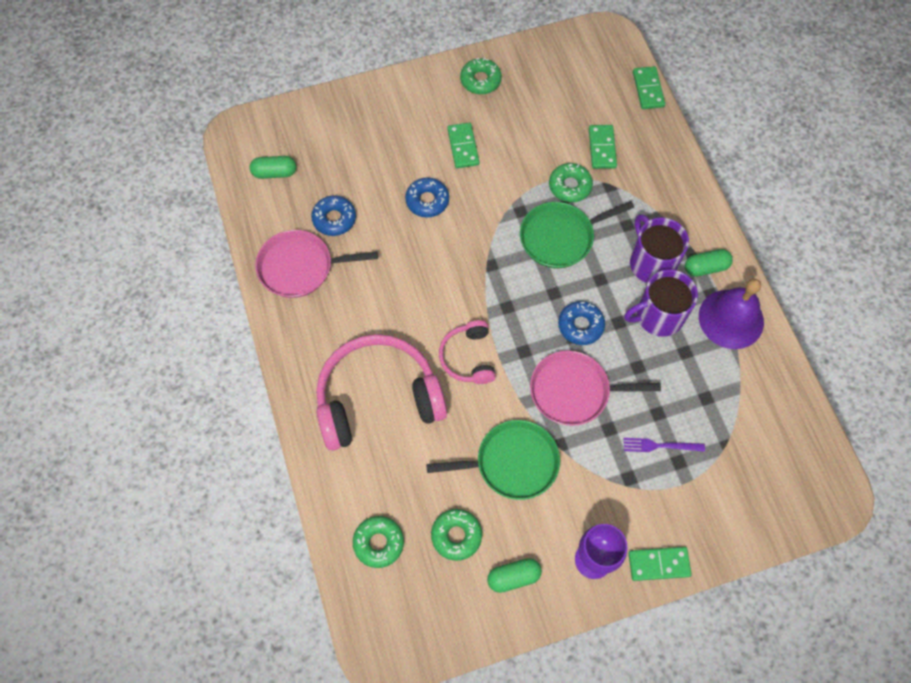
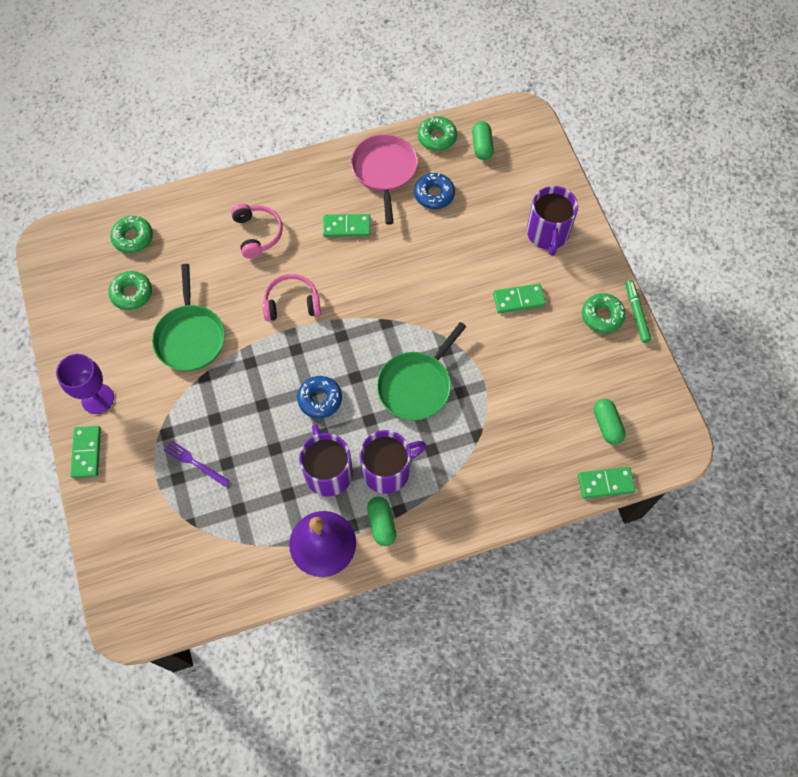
camera: 90 degrees right, 0 degrees up
pink headphones [316,334,447,451] -> pink headphones [231,204,283,258], size x0.51
blue donut [405,177,449,217] -> none
green capsule [487,558,542,593] -> green capsule moved to [594,399,626,445]
green pan [520,201,634,268] -> green pan turned 120 degrees counterclockwise [377,322,466,420]
pink pan [530,350,661,426] -> none
green donut [549,163,593,202] -> green donut moved to [418,116,457,151]
green domino [589,125,617,169] -> green domino moved to [323,214,371,237]
purple fork [624,438,705,452] -> purple fork turned 60 degrees counterclockwise [164,440,230,487]
none -> purple mug [527,186,578,256]
none -> green marker [626,280,651,343]

